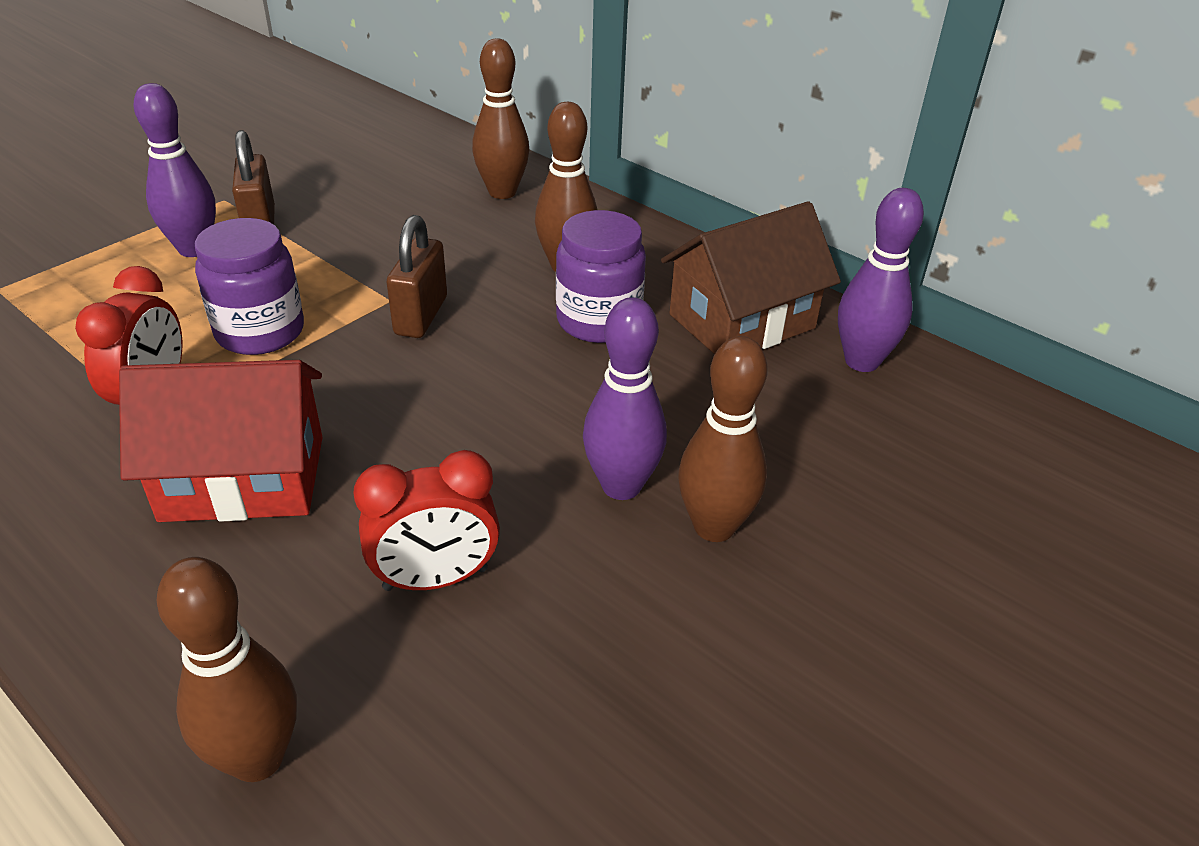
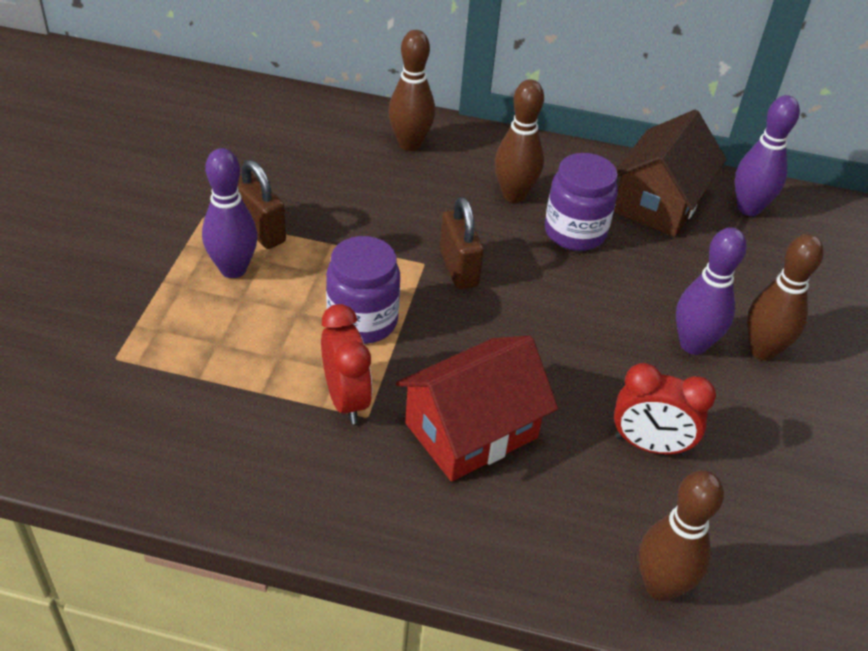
camera: 30 degrees left, 5 degrees up
red clock [354,450,500,591] -> red clock turned 60 degrees clockwise [614,363,716,455]

